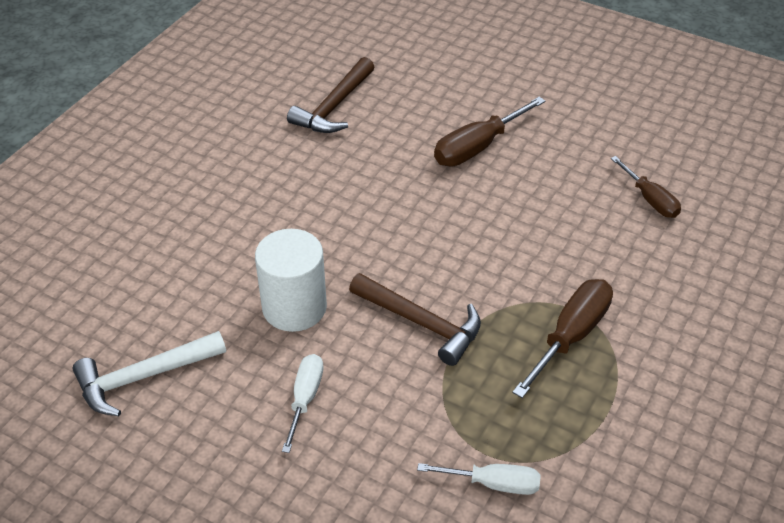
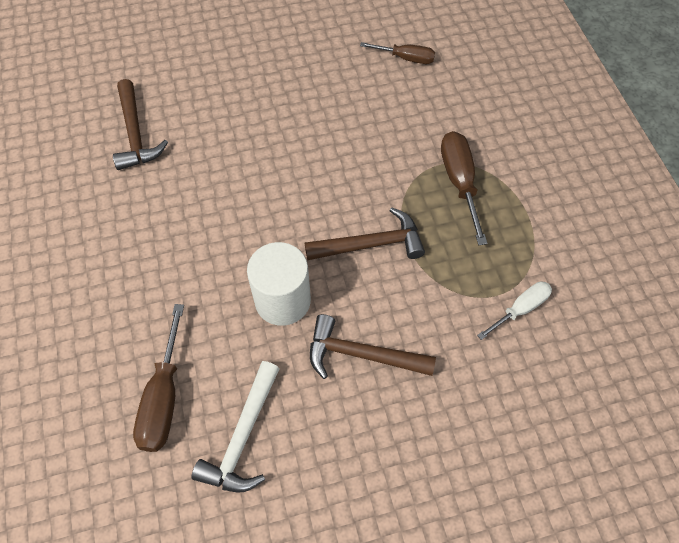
camera: 45 degrees left, 15 degrees up
white screwdriver [282,354,324,453] -> brown hammer [310,314,436,379]
brown screwdriver [434,97,546,166] -> brown screwdriver moved to [133,304,184,452]

